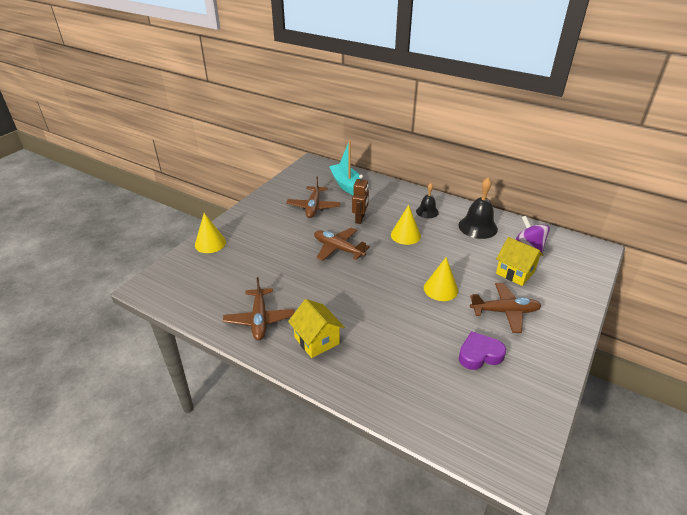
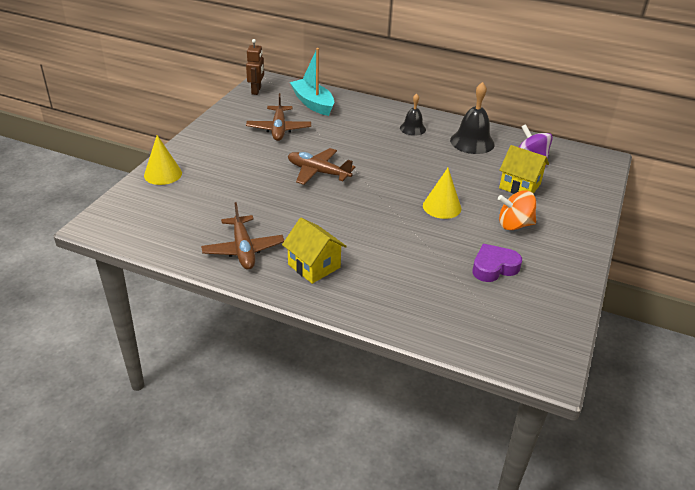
camera: 10 degrees left, 0 degrees up
brown robot [352,175,369,224] -> brown robot moved to [246,39,264,95]
yellow cone [391,205,421,245] -> none
brown plane [470,283,542,333] -> orange spinning top [498,190,536,230]

